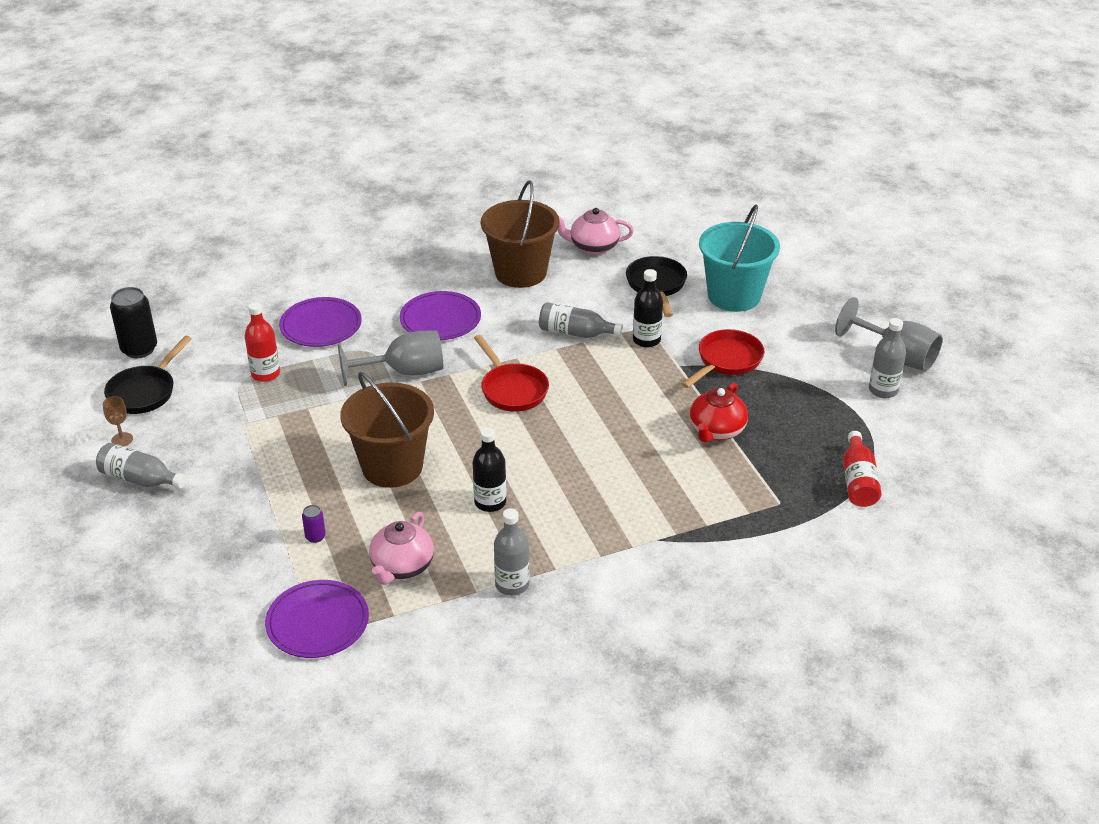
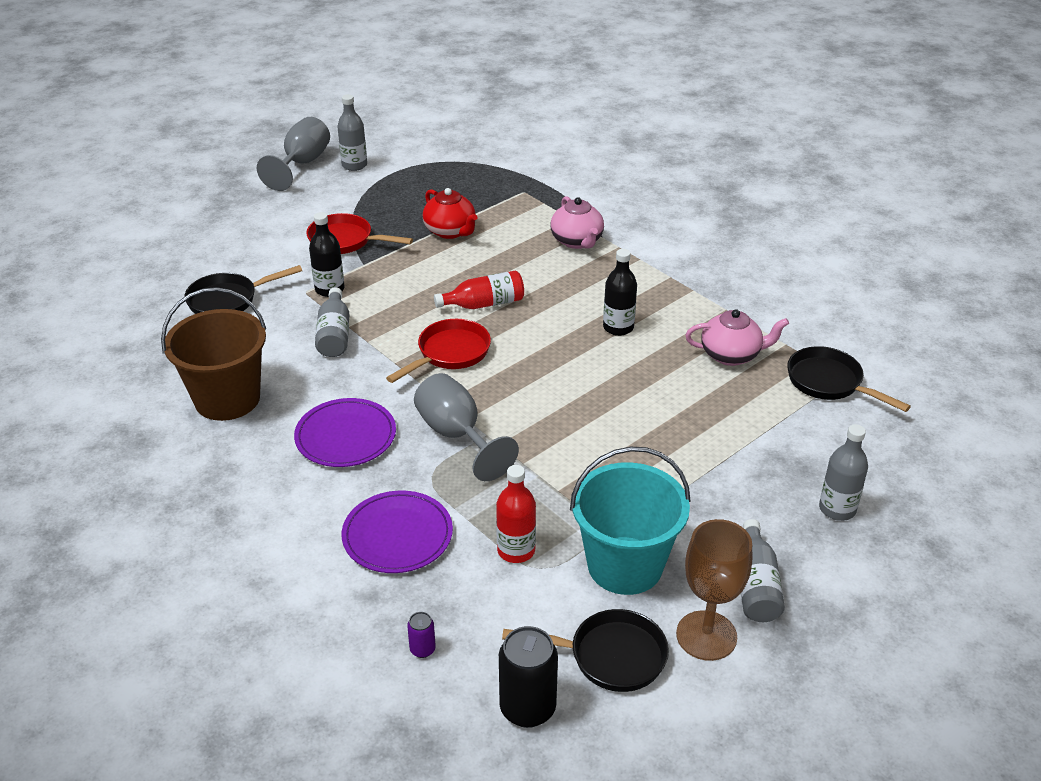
camera: 110 degrees left, 0 degrees up
brown goblet [103,396,133,446] -> brown goblet [676,519,752,661], size x2.13
purple plate [265,580,369,658] -> black pan [787,346,911,412]
purple can [302,505,326,543] -> purple can moved to [407,612,436,658]
brown bucket [340,372,434,488] -> none
grey bottle [494,508,530,596] -> grey bottle moved to [819,424,868,521]
pink teapot [557,208,634,255] -> pink teapot moved to [550,196,604,249]
red teapot [690,383,748,442] -> red teapot turned 45 degrees clockwise [423,188,477,239]
turquoise bucket [699,204,780,312] -> turquoise bucket moved to [570,447,690,595]
red bottle [843,431,881,507] -> red bottle moved to [434,270,524,309]

